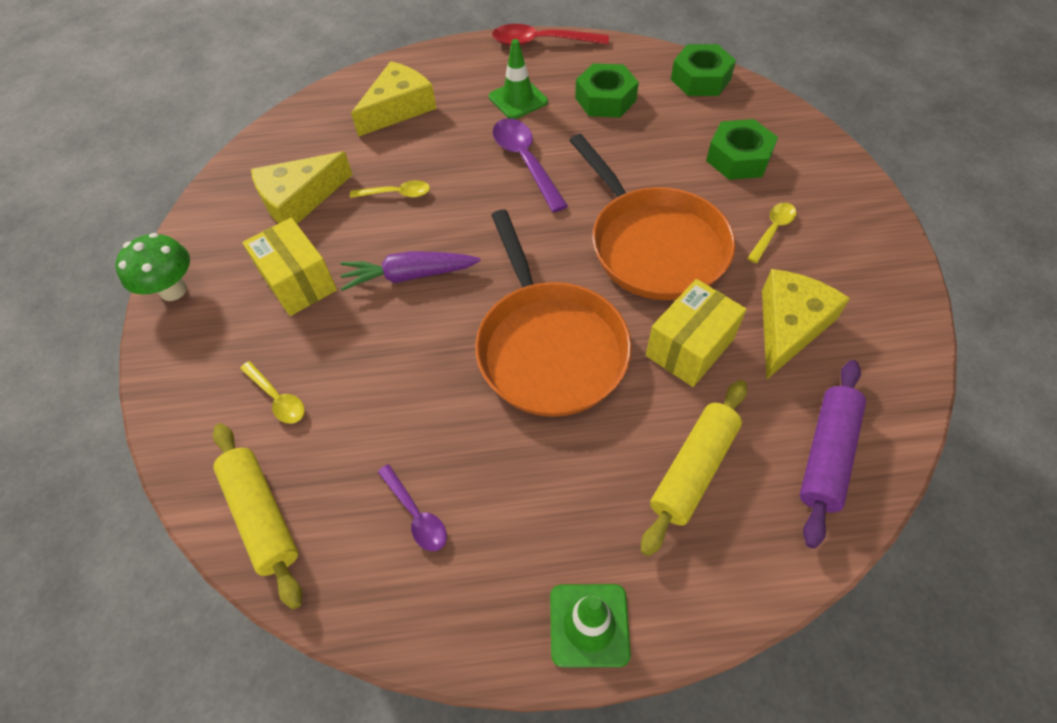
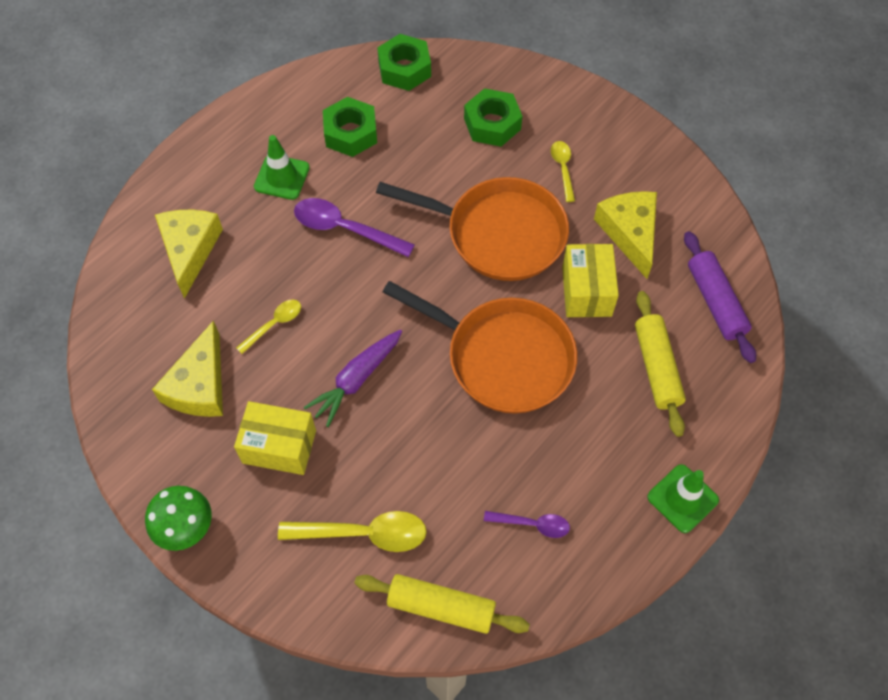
camera: 45 degrees left, 5 degrees up
yellow spoon [240,361,305,424] -> yellow spoon [278,511,427,552], size x1.71
red spoon [492,24,609,46] -> none

